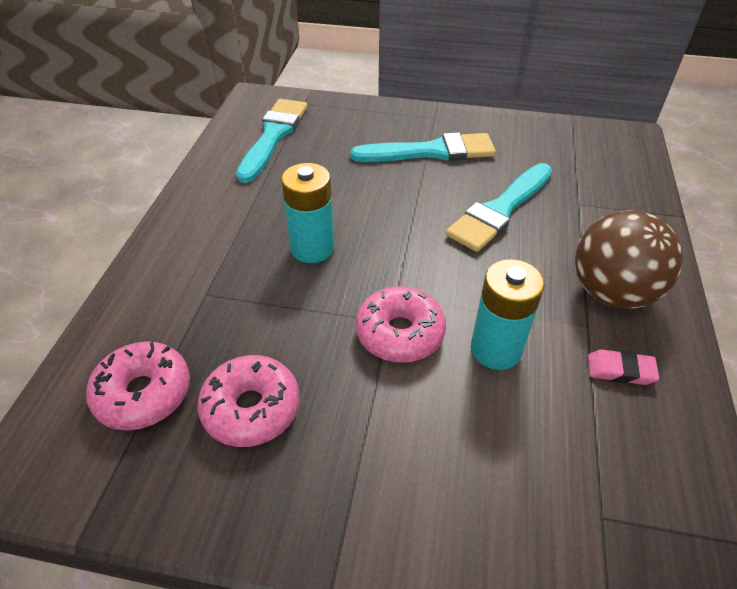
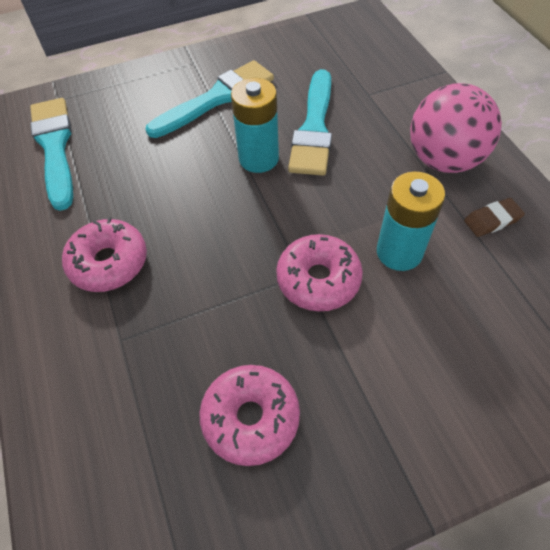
camera: 30 degrees left, 10 degrees up
pink donut [86,341,190,430] -> pink donut moved to [62,217,147,292]
turquoise battery [281,163,335,263] -> turquoise battery moved to [231,78,279,173]
brown ball [575,210,683,309] -> pink ball [410,83,502,173]
pink eraser [588,349,659,385] -> brown eraser [464,198,525,237]

